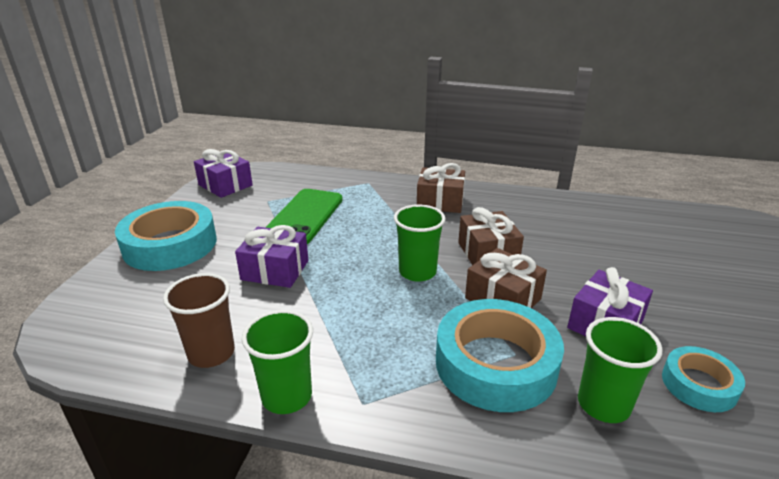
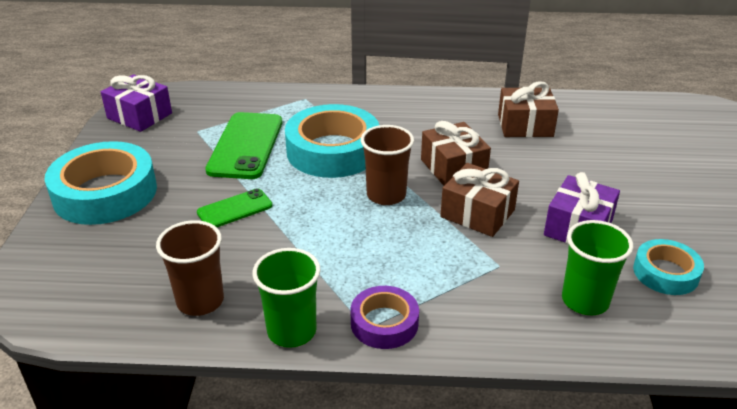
camera: 10 degrees left, 5 degrees up
purple gift [235,225,308,288] -> green phone [197,188,273,227]
green cup [394,204,446,282] -> brown cup [361,125,414,205]
brown gift [417,163,465,213] -> brown gift moved to [498,81,559,137]
turquoise tape [436,299,564,412] -> turquoise tape moved to [285,104,379,178]
none -> purple tape [350,286,419,349]

